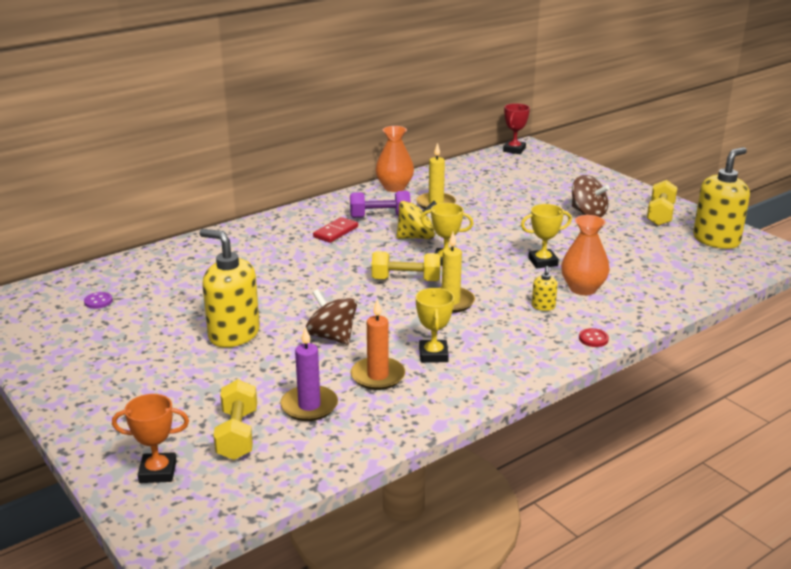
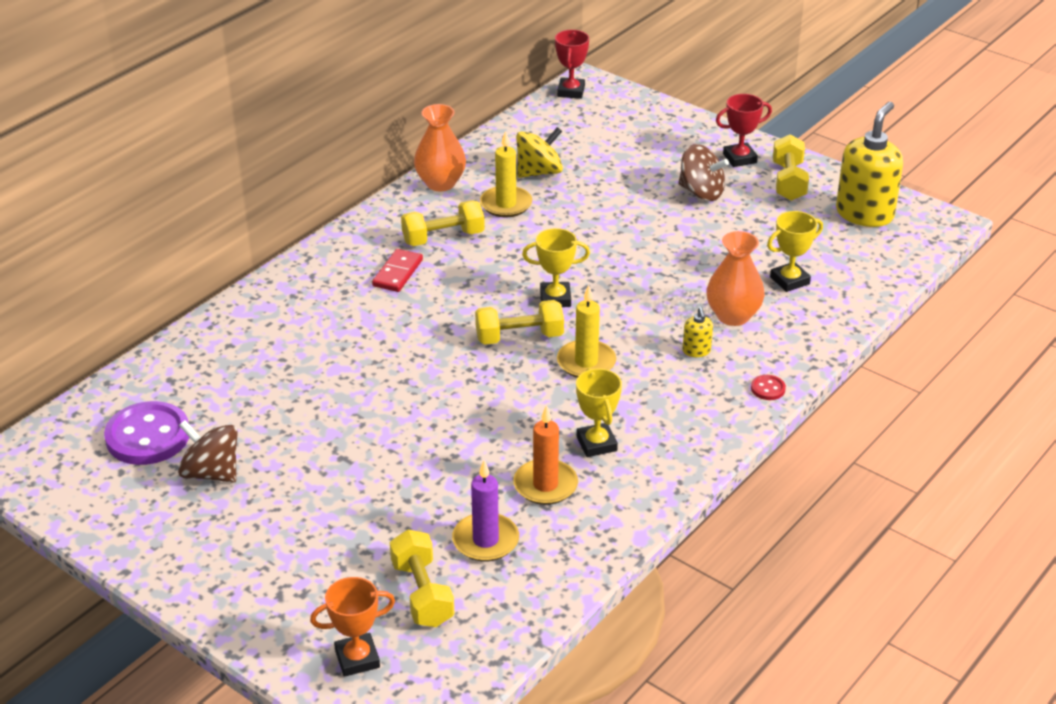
camera: 15 degrees left, 10 degrees up
purple button [84,292,113,309] -> purple button [104,401,189,465], size x2.34
yellow soap dispenser [200,229,260,348] -> none
brown spinning top [306,289,357,345] -> brown spinning top moved to [178,420,237,483]
purple dumbbell [350,191,411,218] -> yellow dumbbell [401,200,485,246]
yellow spinning top [396,201,437,239] -> yellow spinning top moved to [516,127,563,178]
yellow trophy [521,204,572,268] -> yellow trophy moved to [767,211,823,292]
none -> red trophy [716,94,772,167]

